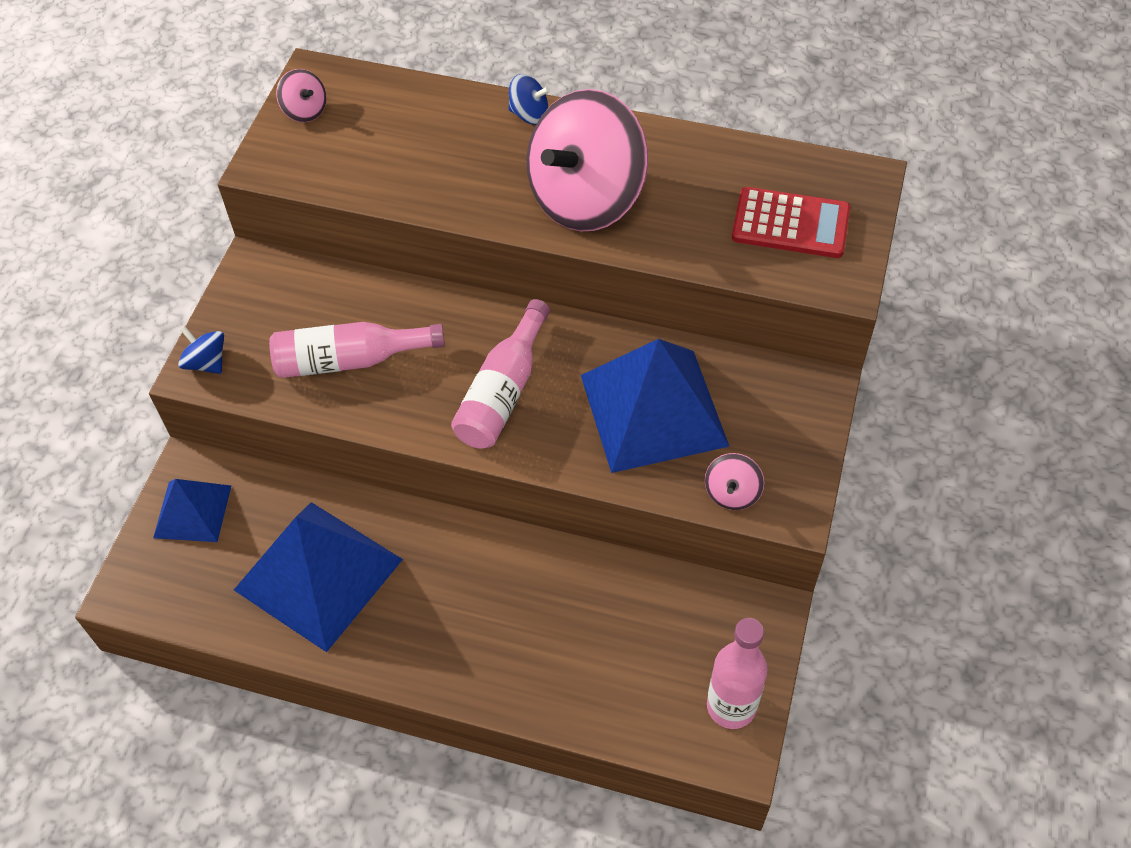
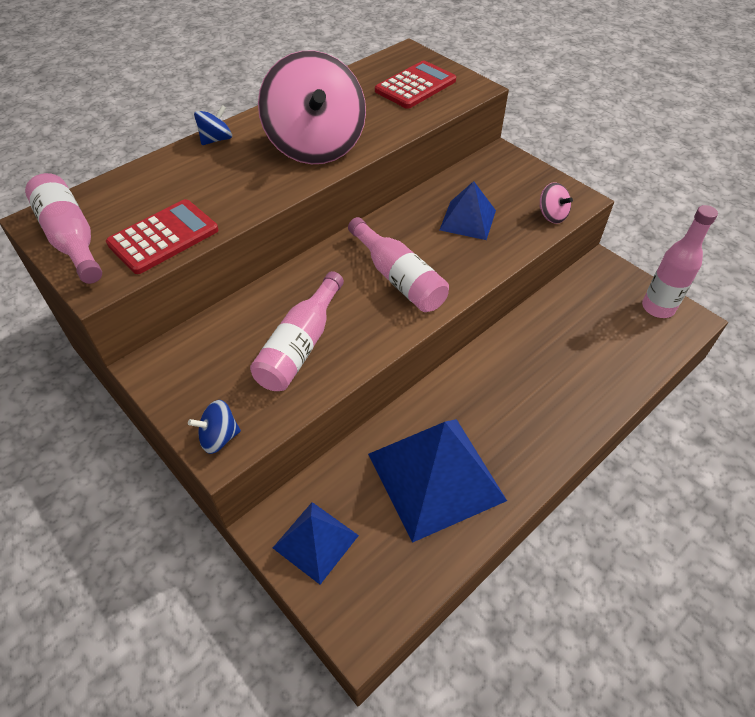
camera: 60 degrees left, 5 degrees down
pink spinning top [276,69,326,122] -> pink bottle [25,173,102,284]
blue pyramid [581,339,730,473] -> blue pyramid [439,181,496,240], size x0.56
none -> red calculator [106,199,218,274]

